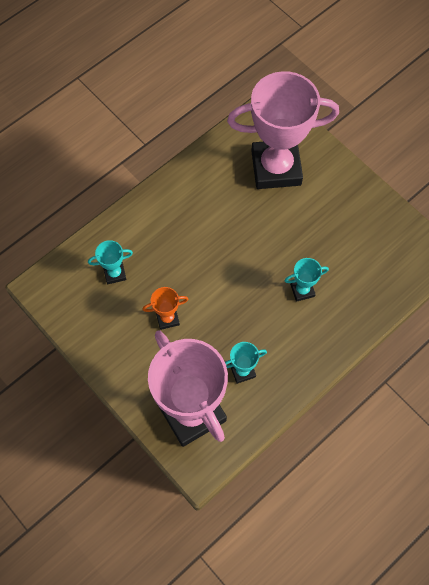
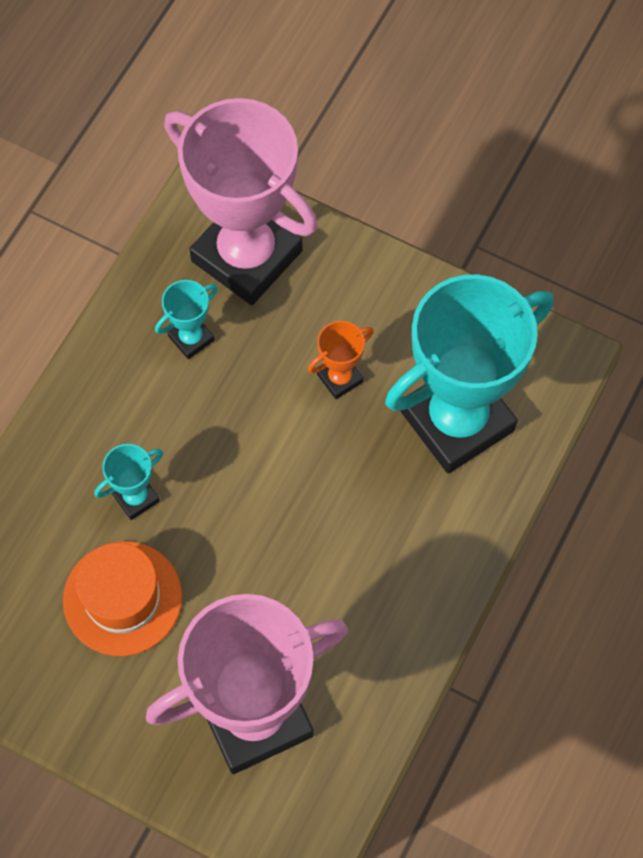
camera: 160 degrees right, 0 degrees up
turquoise trophy [88,240,133,284] -> turquoise trophy [385,274,554,474], size x2.44
none -> orange hat [63,541,182,656]

